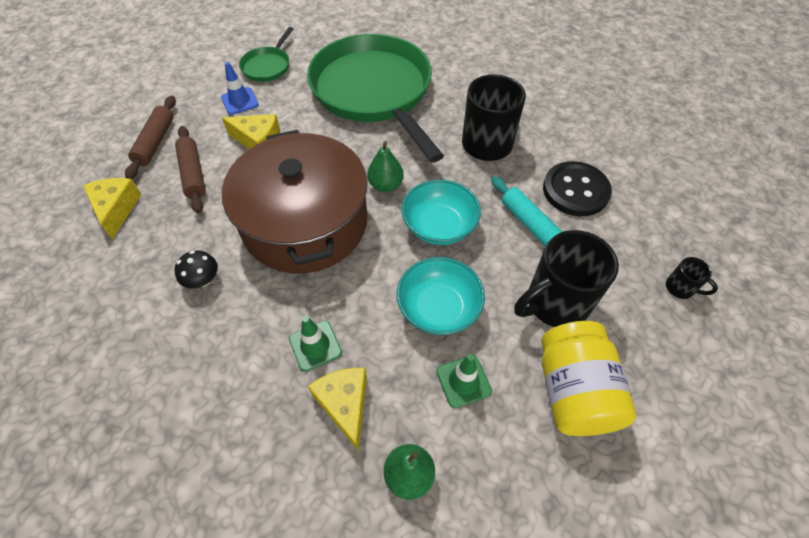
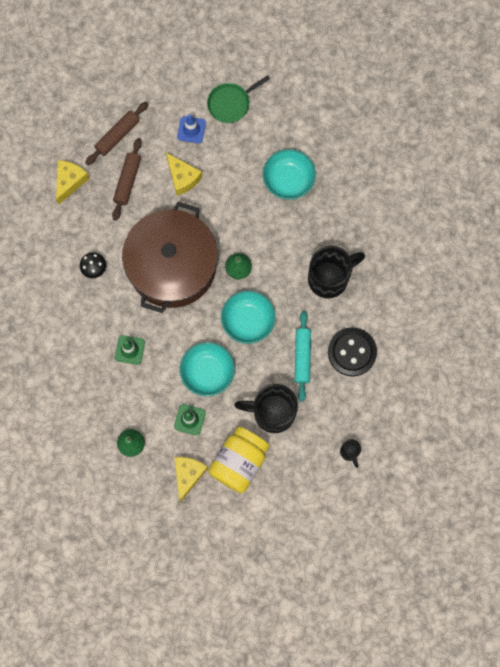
camera: 35 degrees right, 20 degrees up
green pan [307,34,444,163] -> turquoise bowl [263,149,316,200]
yellow cheese [308,368,367,451] -> yellow cheese moved to [174,457,208,502]

